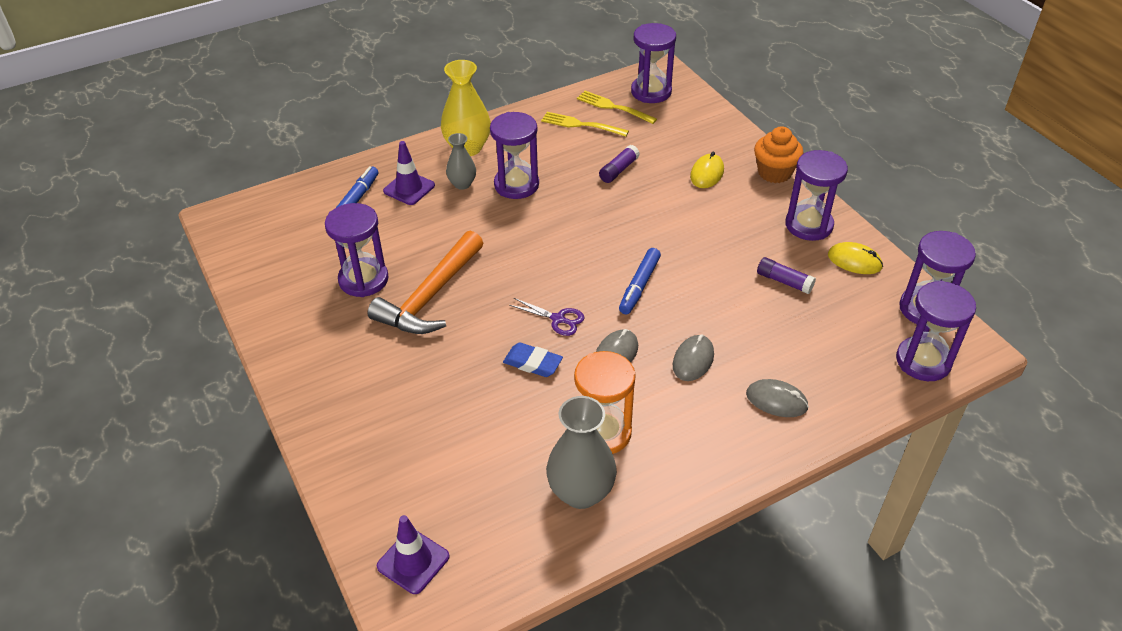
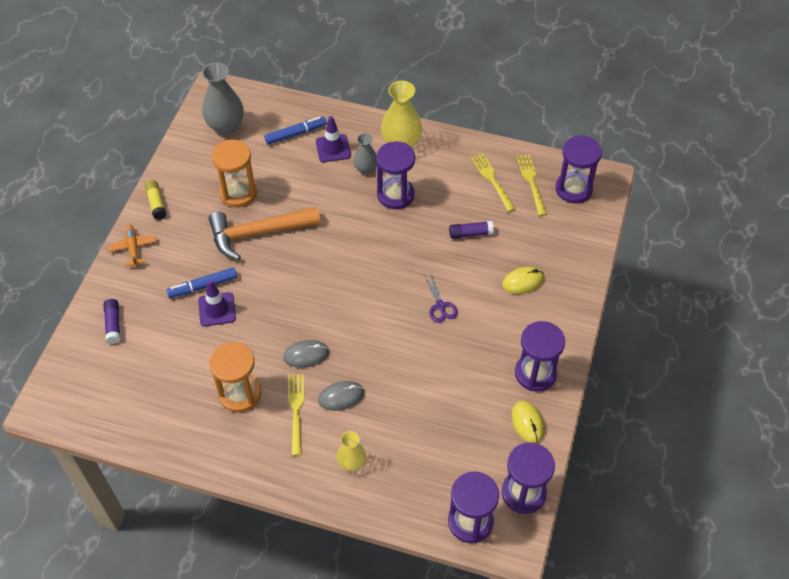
camera: 45 degrees right, 10 degrees up
purple hourglass [325,203,389,297] -> orange hourglass [211,140,257,207]
purple traffic cone [377,515,449,594] -> purple traffic cone moved to [198,280,236,327]
blue eraser [503,342,563,377] -> none
purple scissors [509,298,584,336] -> purple scissors moved to [424,273,458,323]
grey vase [546,396,617,509] -> grey vase moved to [202,62,244,135]
blue marker [619,248,661,314] -> blue marker moved to [167,268,237,298]
grey mouse [746,379,809,417] -> yellow vase [337,431,366,471]
orange cupcake [754,126,803,183] -> none
purple glue stick [757,257,816,294] -> purple glue stick moved to [103,299,121,344]
none -> orange plane [108,224,157,267]
none -> yellow glue stick [144,180,166,220]
none -> yellow fork [288,374,304,456]

